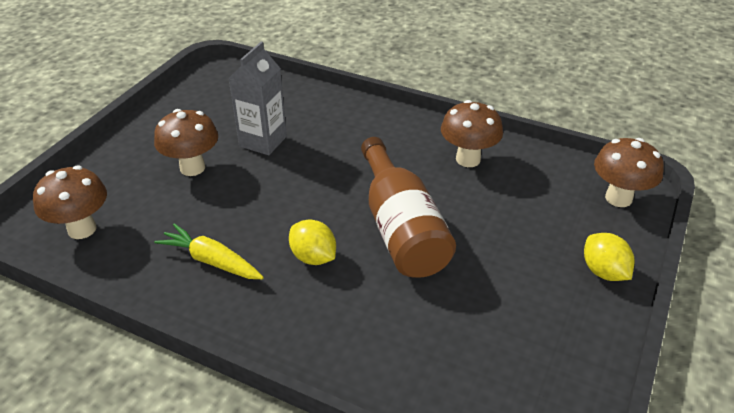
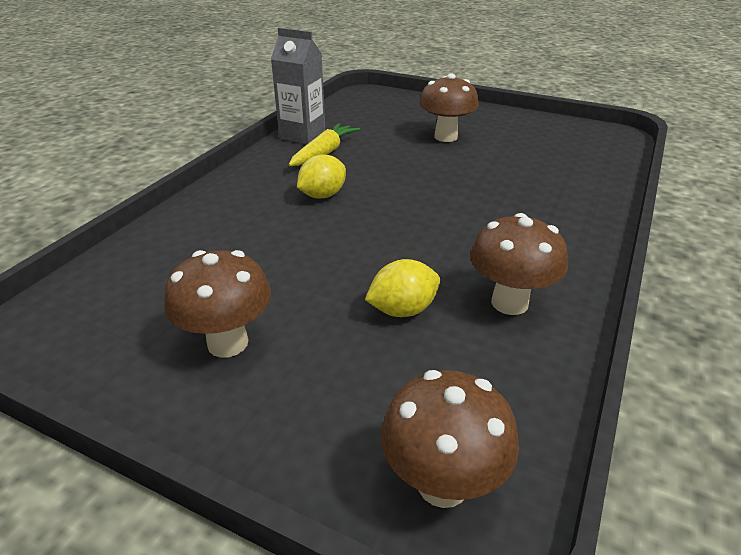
camera: 90 degrees right, 5 degrees down
brown mushroom [33,166,107,239] -> brown mushroom moved to [164,250,271,358]
grey carton [229,42,287,155] -> grey carton moved to [271,28,325,144]
brown bottle [361,137,456,278] -> none
yellow lemon [584,233,635,281] -> yellow lemon moved to [365,259,440,317]

